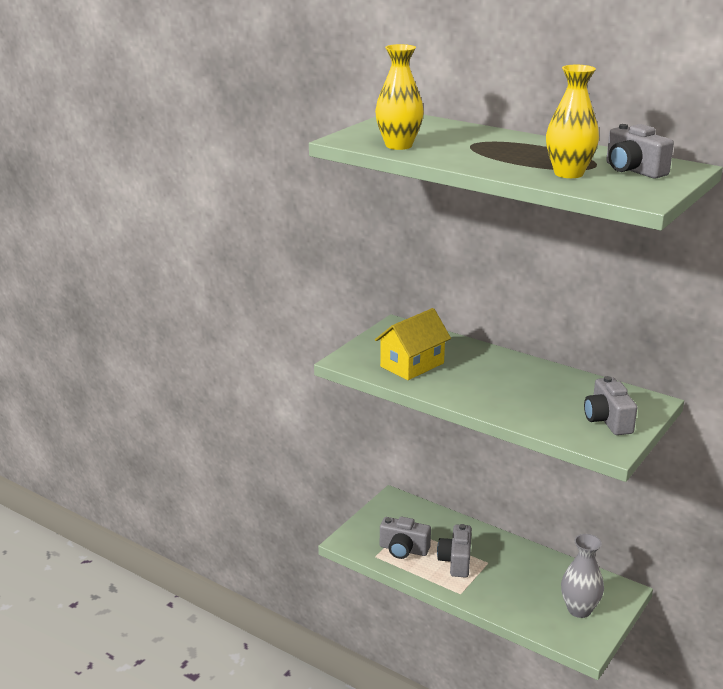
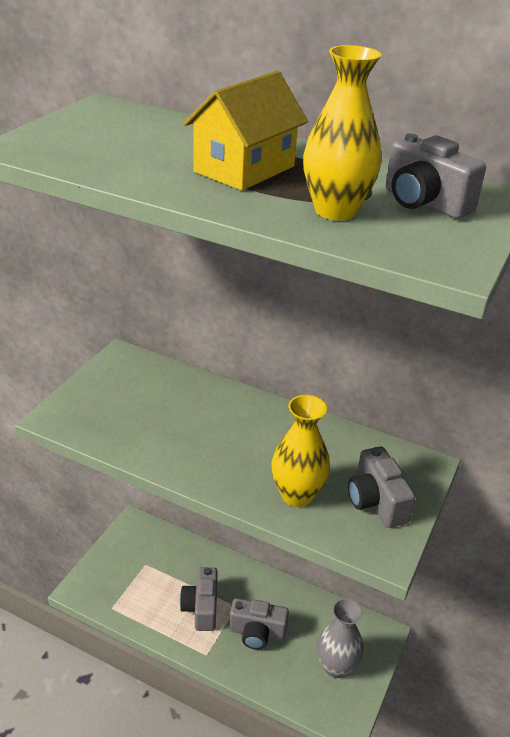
camera: 10 degrees left, 10 degrees up
yellow vase [375,44,424,150] -> yellow vase moved to [272,395,330,507]
yellow house [375,308,451,380] -> yellow house moved to [183,71,308,191]
grey camera [380,517,431,559] -> grey camera moved to [229,598,289,650]

